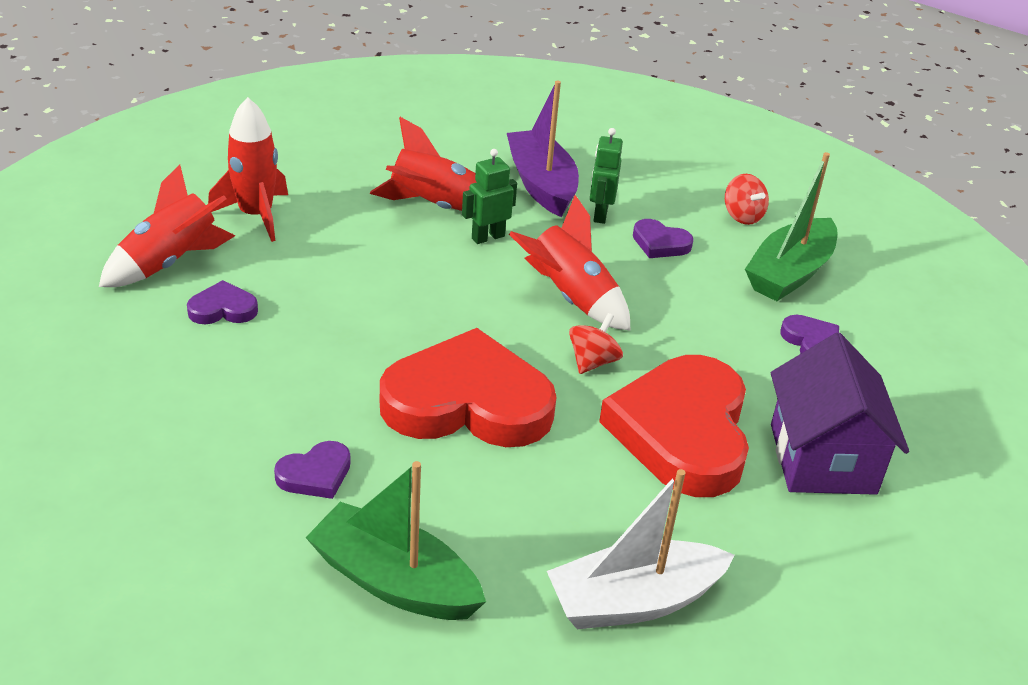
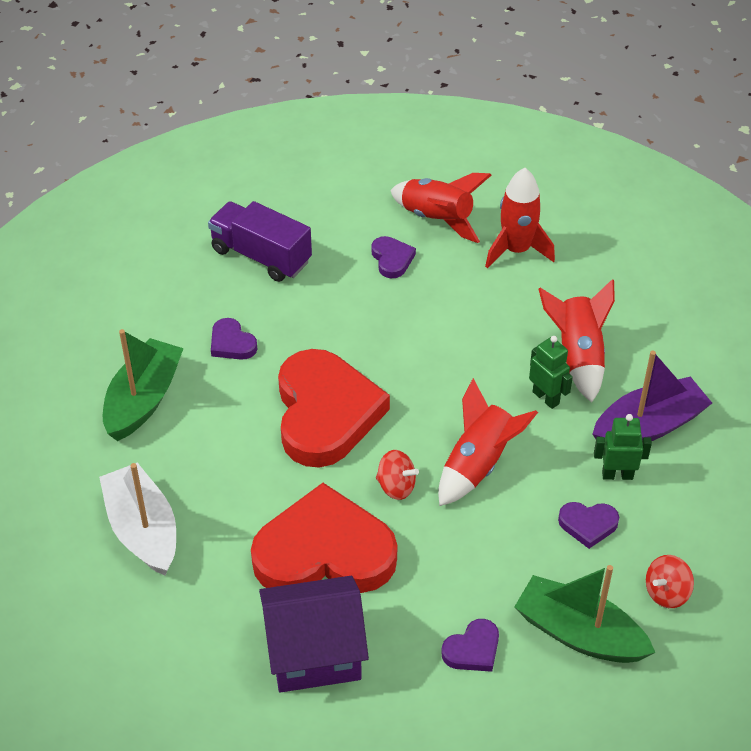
camera: 85 degrees right, 10 degrees up
purple heart [633,219,694,258] -> purple heart turned 105 degrees counterclockwise [558,502,619,549]
none -> purple truck [208,201,312,282]

